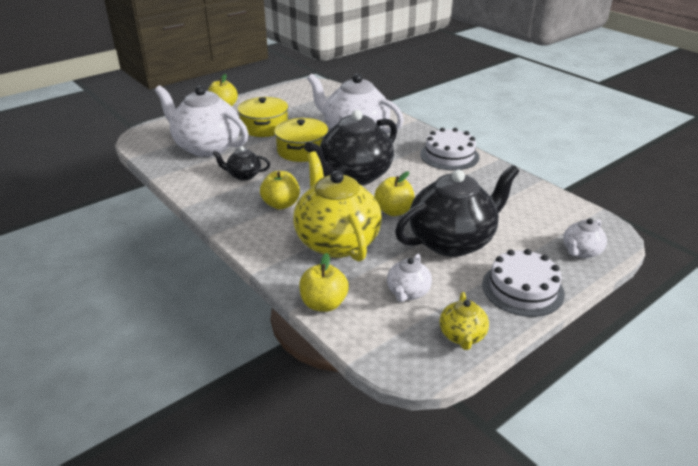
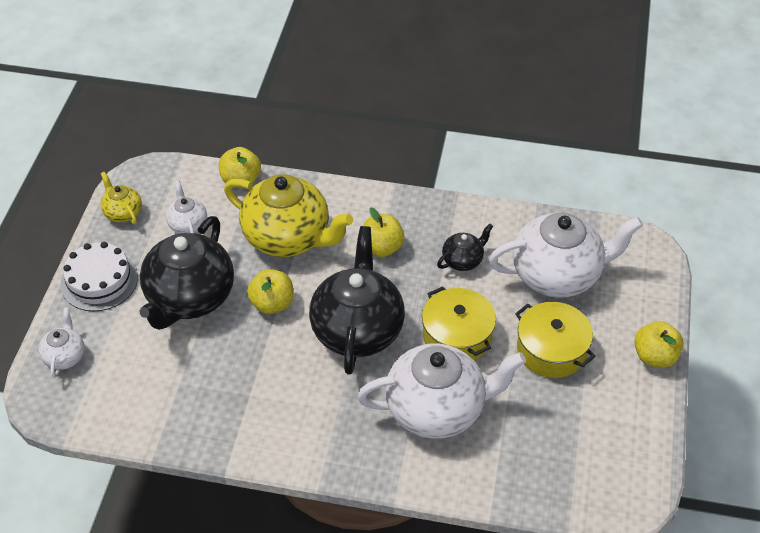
camera: 140 degrees right, 15 degrees up
white cake [420,128,479,170] -> none

